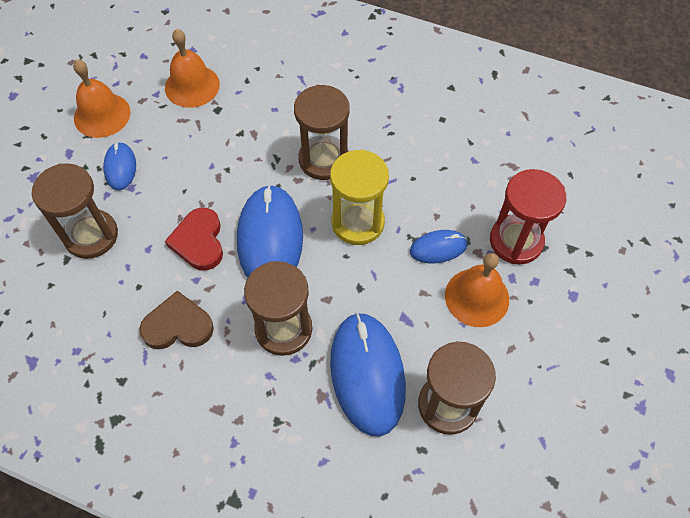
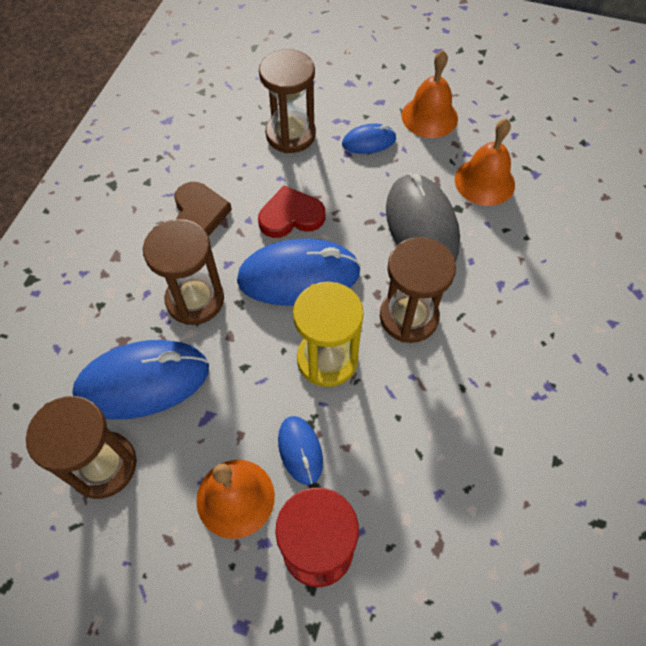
camera: 85 degrees right, 0 degrees up
none -> grey mouse [386,173,460,262]

